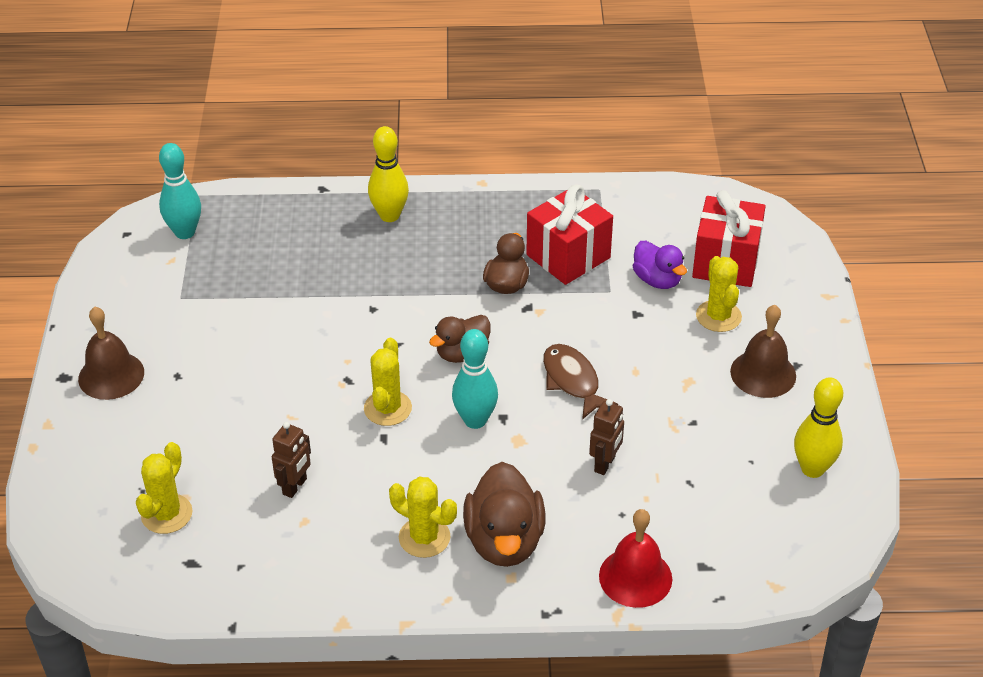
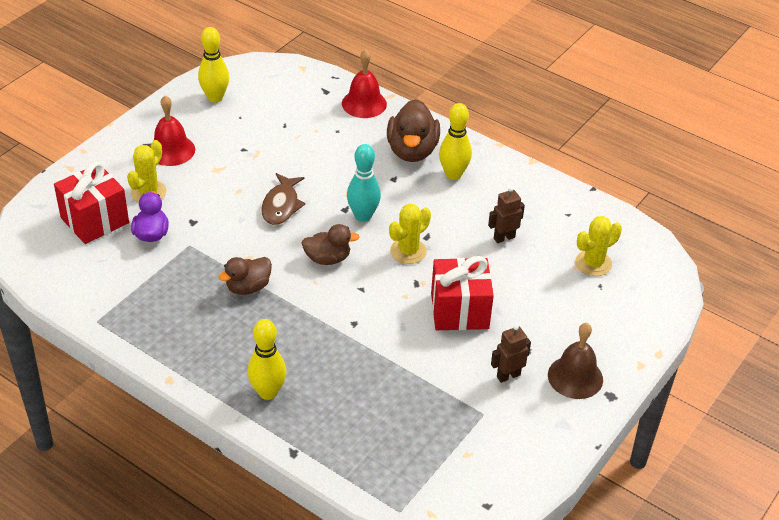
camera: 145 degrees left, 0 degrees up
turquoise bowling pin [159,143,201,239] -> none
yellow cactus [389,477,457,558] -> yellow bowling pin [439,103,472,180]
brown duck [463,462,545,567] -> brown duck turned 150 degrees clockwise [387,99,440,162]
red gift [526,185,613,285] -> red gift moved to [431,256,494,330]
brown robot [589,399,624,475] -> brown robot moved to [491,325,531,383]
brown bell [730,305,796,398] -> red bell [149,95,195,166]

